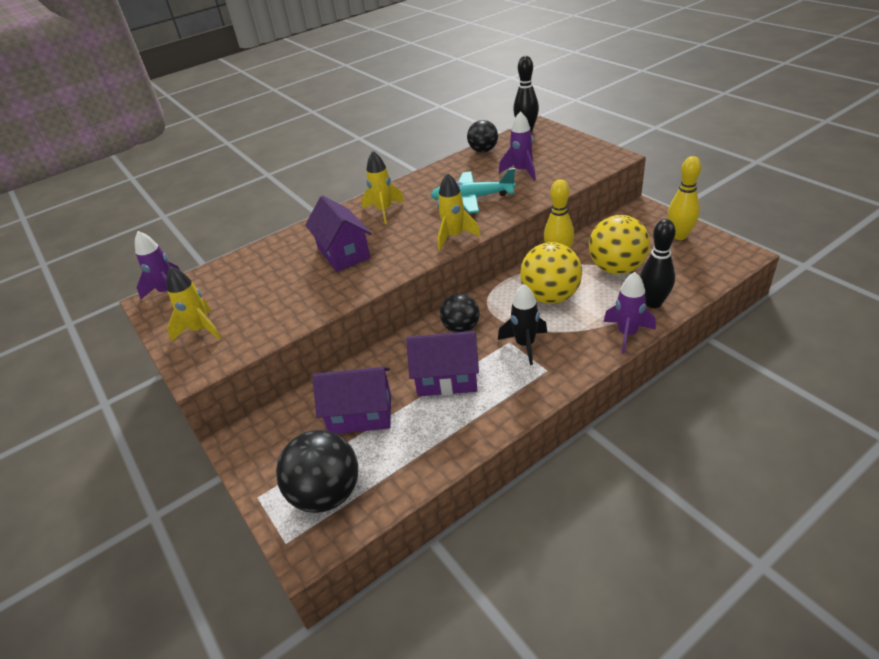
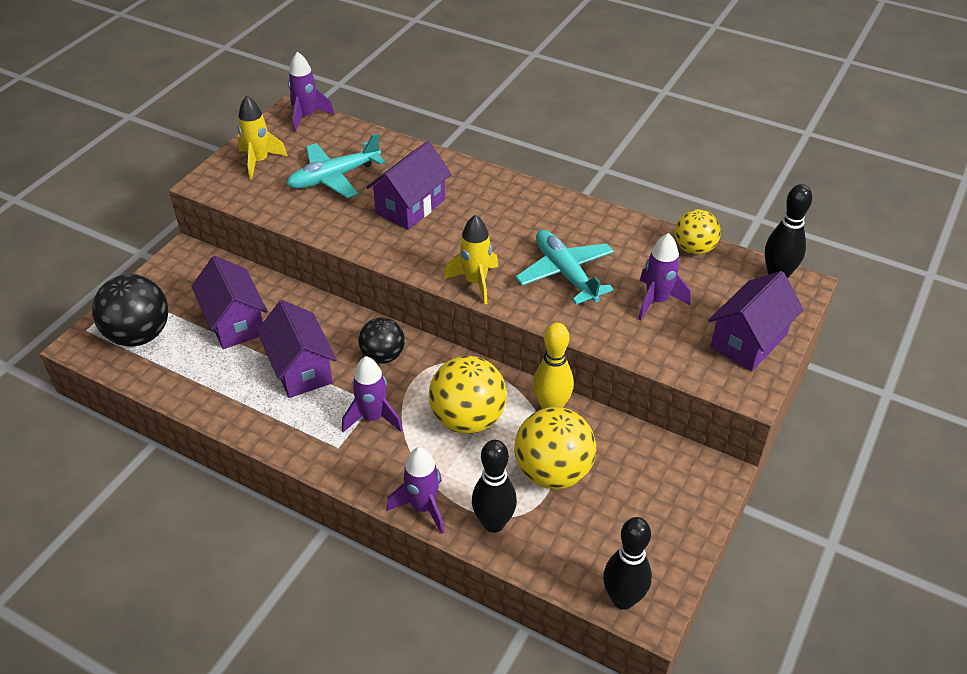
camera: 60 degrees right, 5 degrees up
yellow rocket [362,151,404,224] -> none
black ball [467,120,498,153] -> yellow ball [675,209,721,255]
black rocket [498,284,547,365] -> purple rocket [342,356,403,432]
yellow bowling pin [668,156,701,240] -> none
none -> turquoise plane [287,134,385,198]
none -> black bowling pin [603,517,652,610]
none -> purple house [708,271,804,371]

